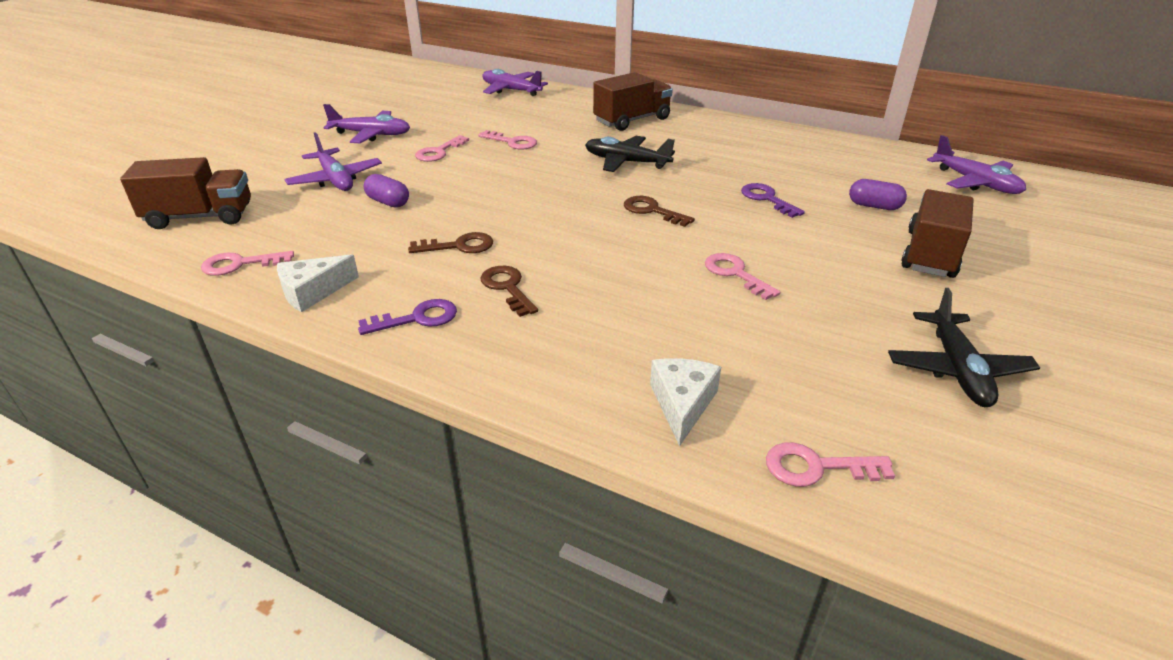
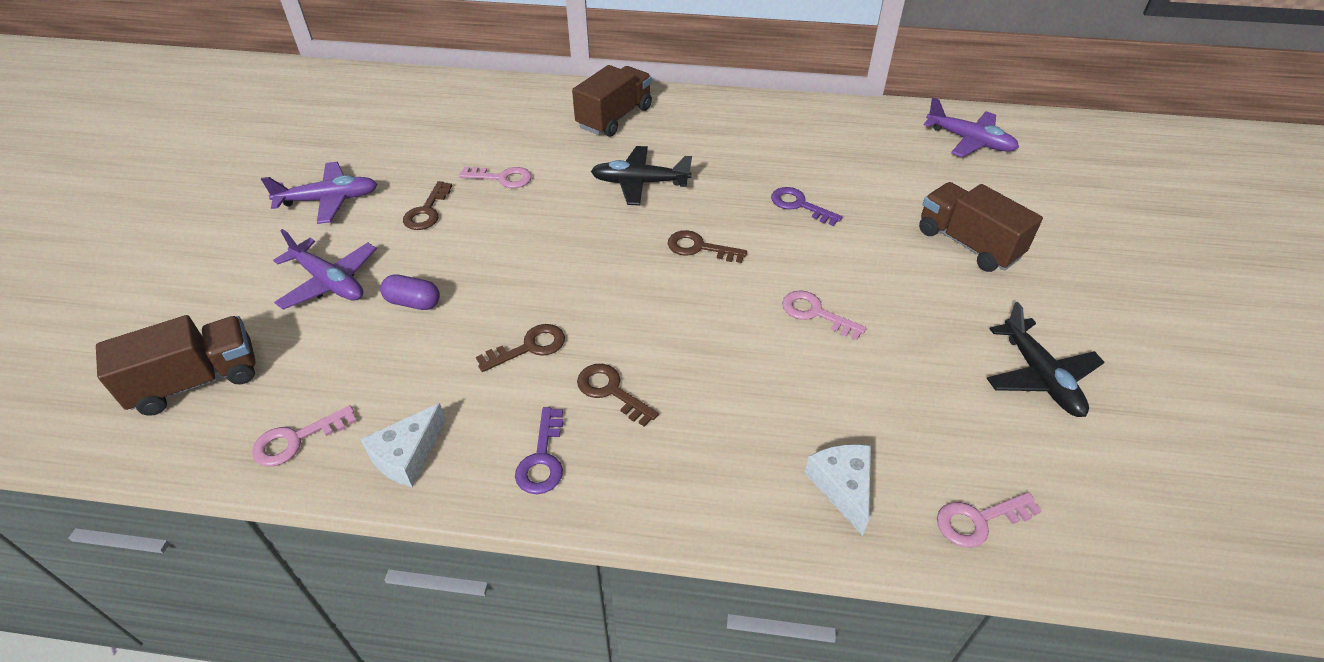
camera: 20 degrees left, 10 degrees up
purple key [358,299,457,335] -> purple key turned 135 degrees clockwise [515,407,563,494]
pink key [415,135,469,162] -> brown key [403,181,452,230]
purple plane [482,69,548,96] -> none
purple capsule [849,179,907,210] -> none
brown truck [901,189,974,278] -> brown truck turned 45 degrees counterclockwise [919,182,1043,272]

